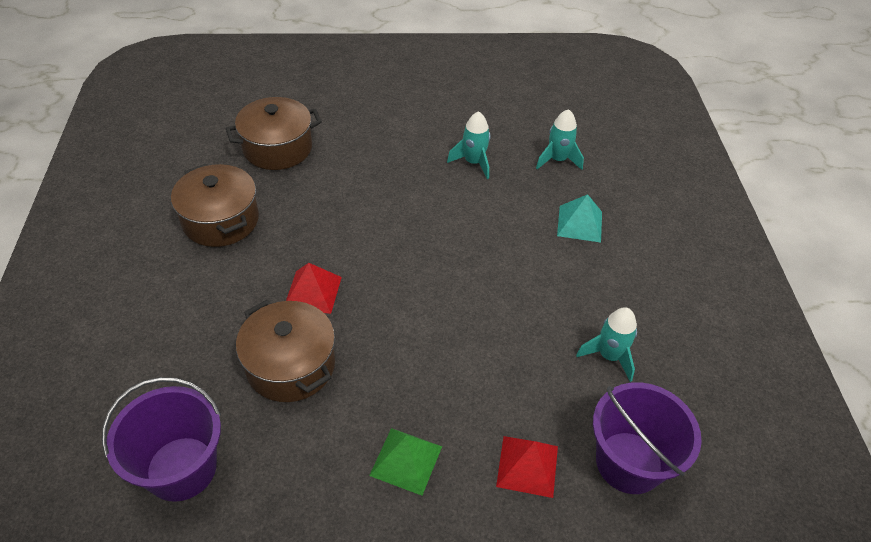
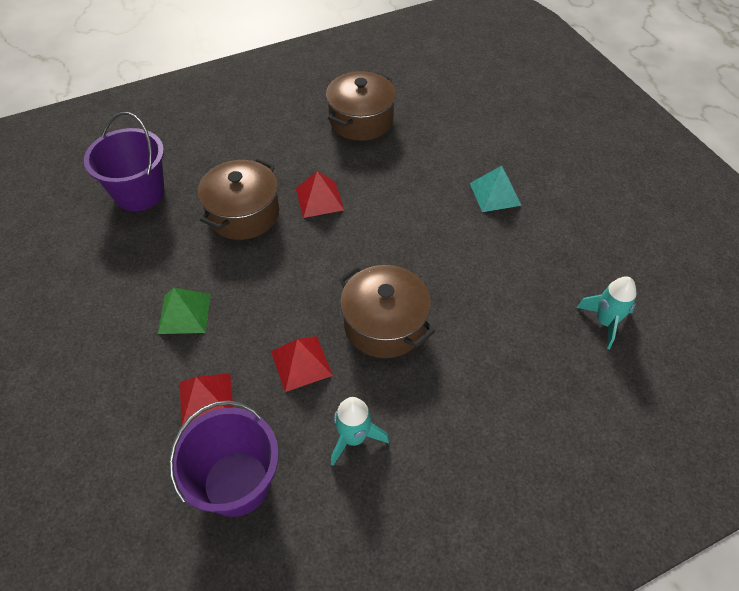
camera: 70 degrees right, 5 degrees up
brown pot [225,97,322,170] -> brown pot moved to [339,265,435,358]
turquoise rocket [447,111,490,179] -> none
turquoise pyramid [557,194,602,243] -> turquoise pyramid moved to [470,166,522,212]
none -> red pyramid [271,336,333,392]

